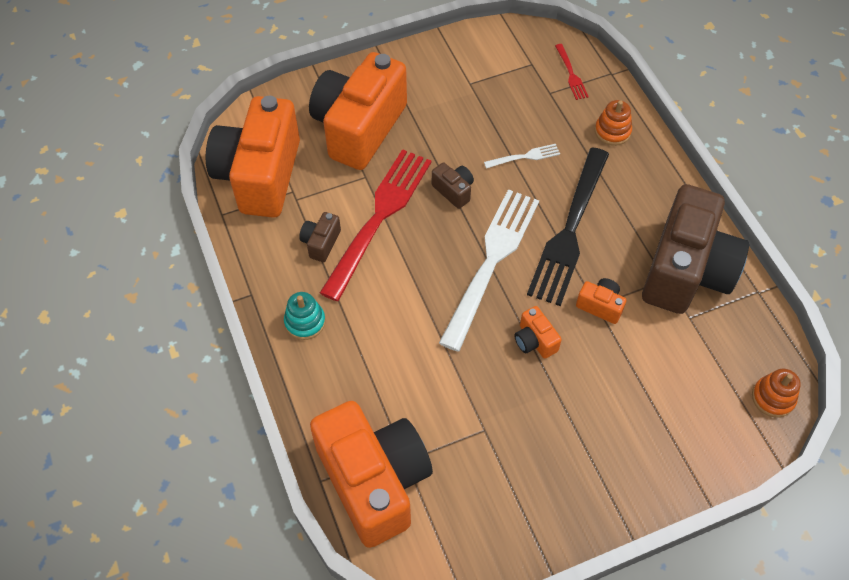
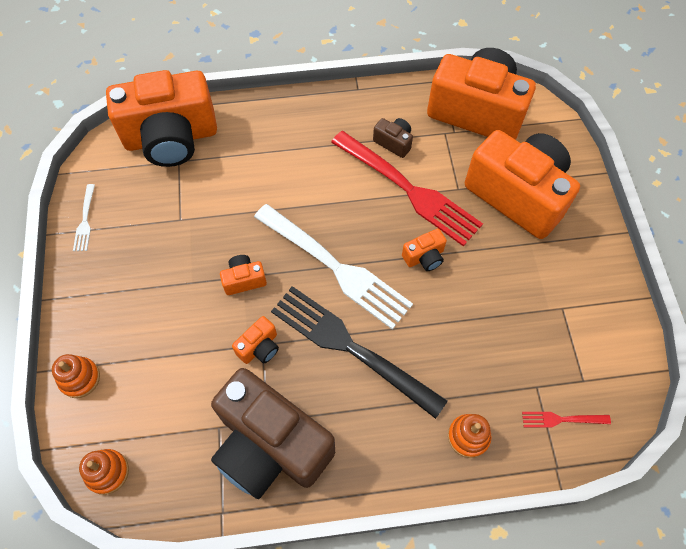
camera: 105 degrees right, 5 degrees up
turquoise stacking toy [284,292,326,340] -> none
brown camera [432,163,474,209] -> orange camera [402,228,447,271]
white fork [484,144,560,169] -> white fork moved to [73,184,95,251]
none -> orange stacking toy [52,354,100,398]

